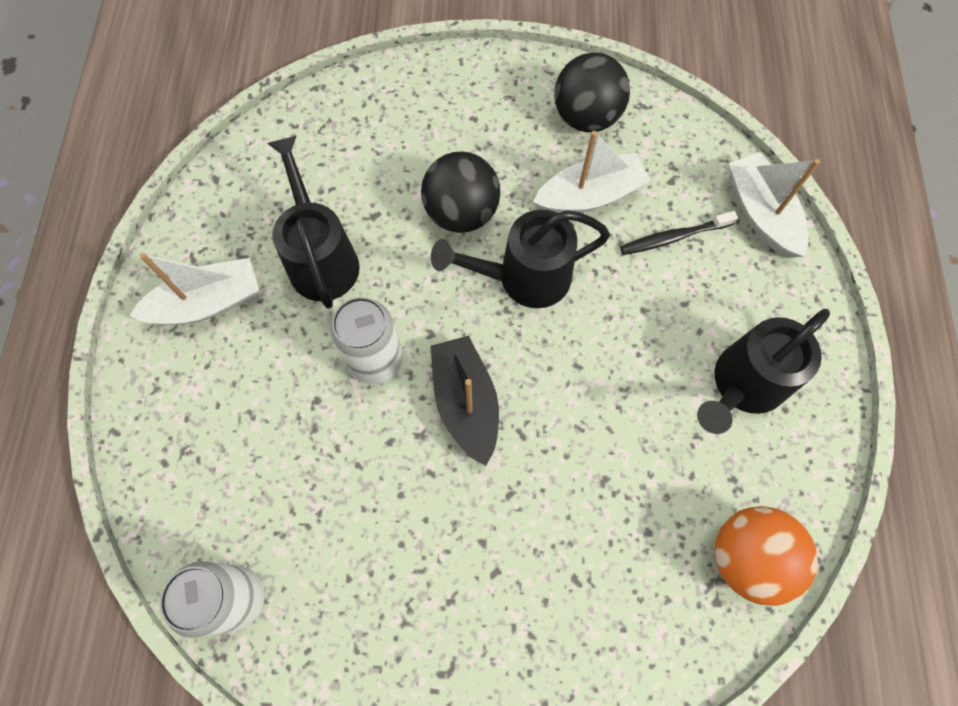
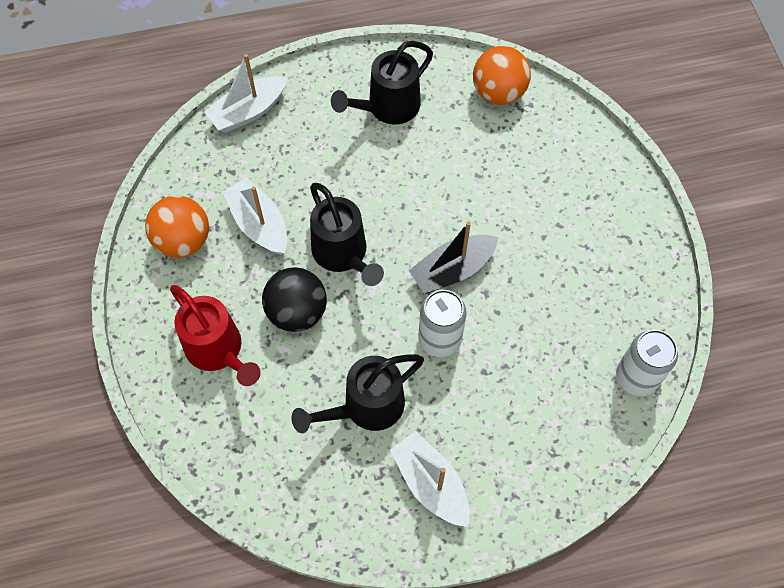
camera: 105 degrees left, 5 degrees down
black ball [554,52,630,132] -> orange ball [145,195,209,258]
black toothbrush [620,211,738,255] -> none
black watering can [697,309,830,434] -> black watering can turned 105 degrees clockwise [331,41,433,125]
none -> red watering can [170,285,261,386]

